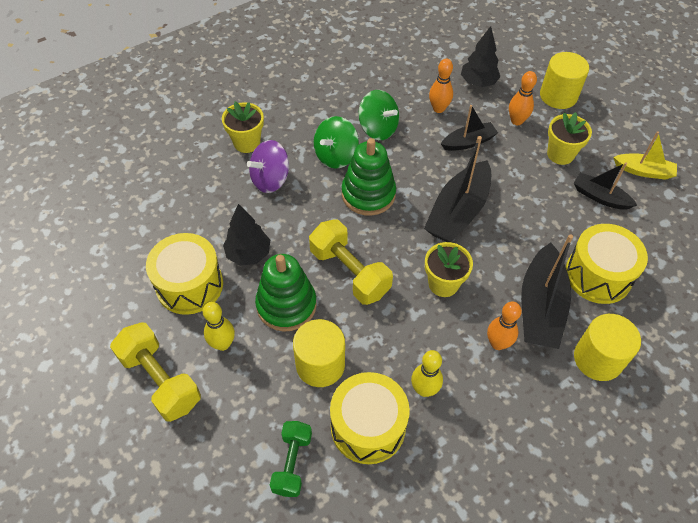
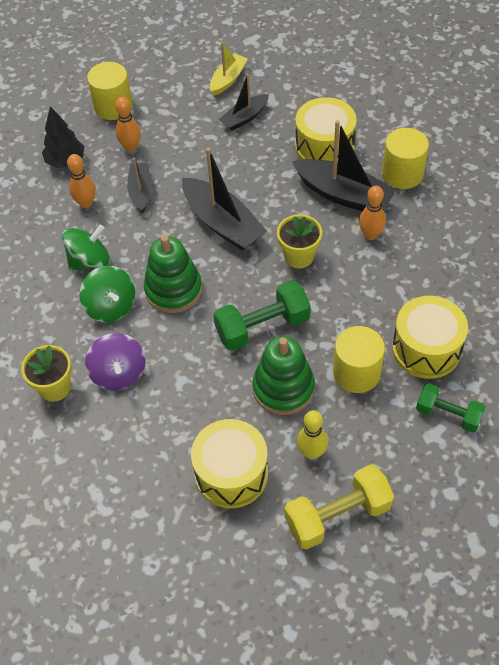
camera: 70 degrees left, 0 degrees up
black tree [223,204,270,266] -> none
yellow dumbbell [309,220,393,305] -> green dumbbell [213,280,311,351]
yellow bowling pin [411,350,443,397] -> none
yellow flower pot [547,112,592,165] -> none

